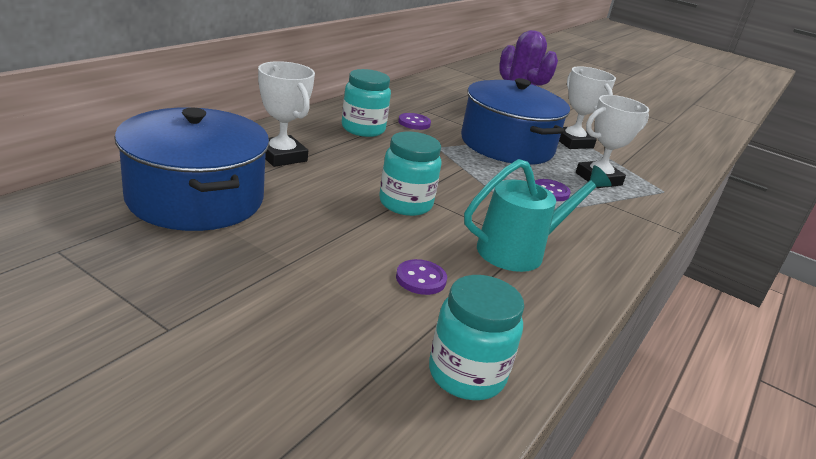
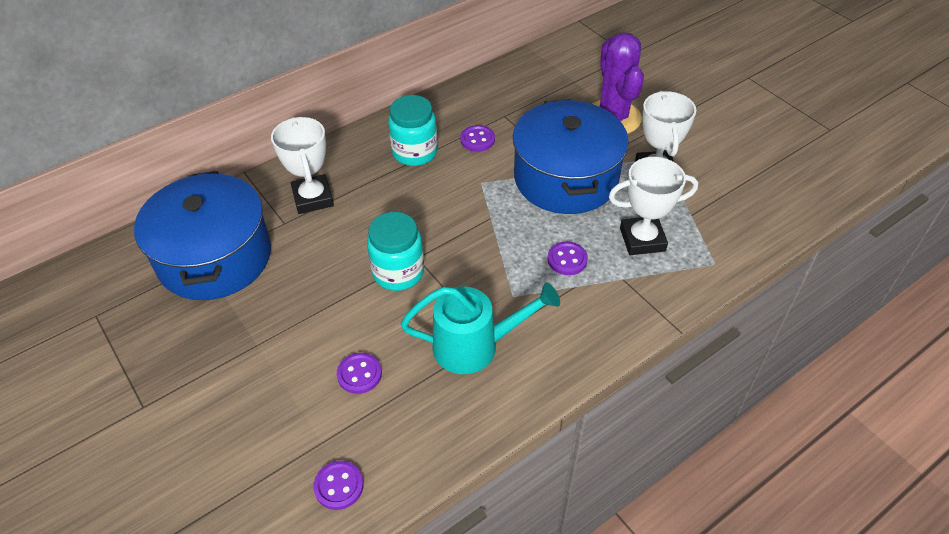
camera: 25 degrees right, 20 degrees up
turquoise jar [429,275,524,400] -> purple button [313,461,364,510]

